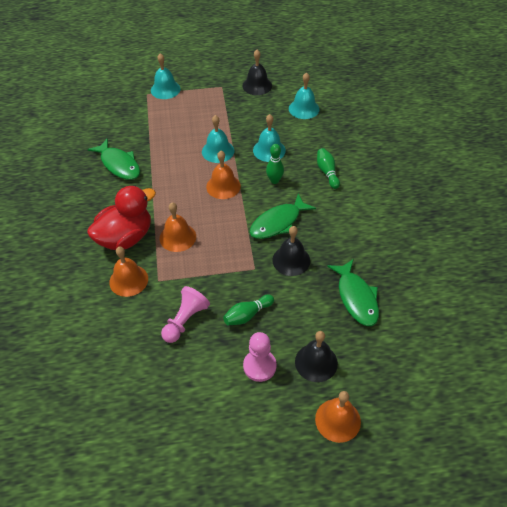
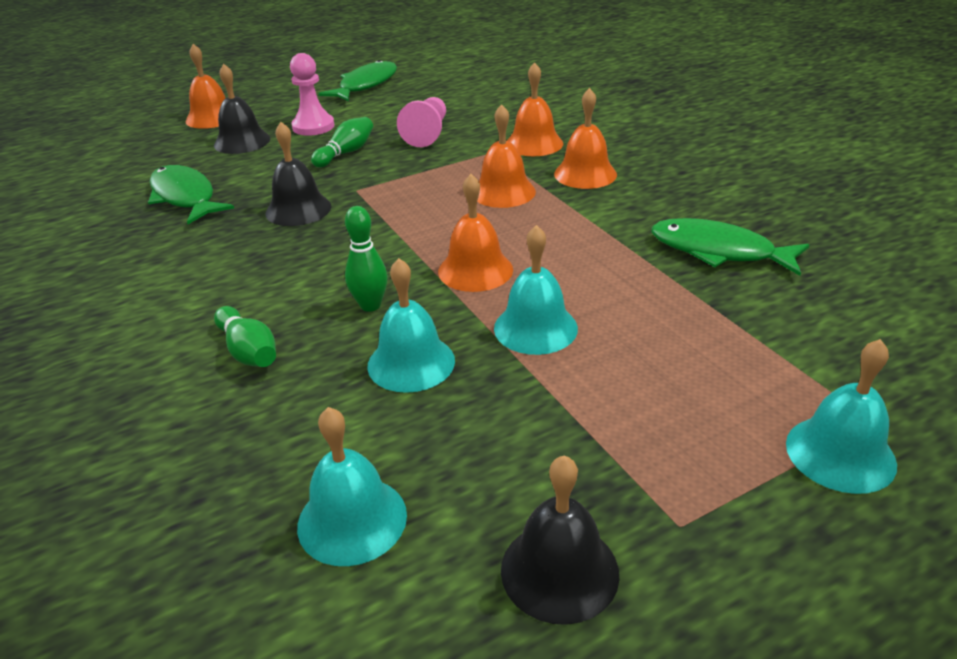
camera: 160 degrees right, 15 degrees down
red duck [87,185,156,250] -> orange bell [554,88,617,189]
green fish [249,194,316,239] -> green fish moved to [319,60,397,102]

